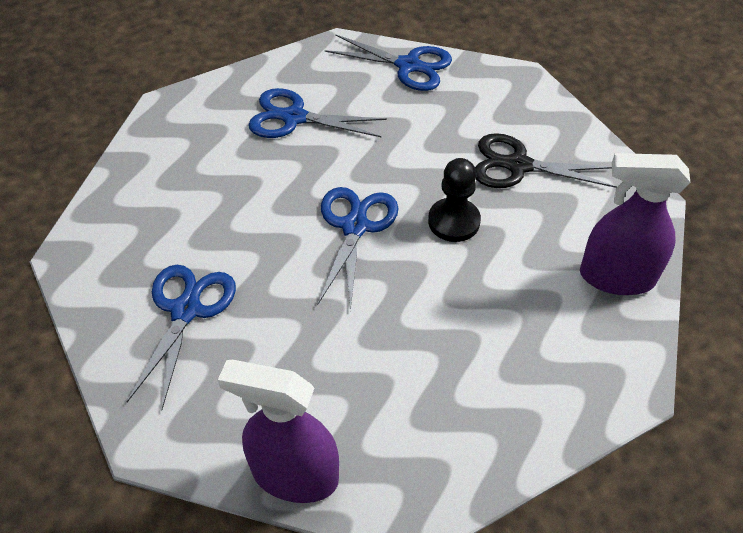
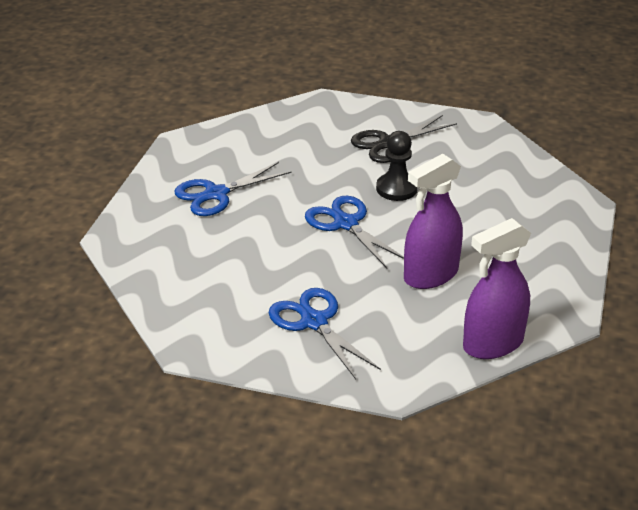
camera: 45 degrees left, 15 degrees down
blue scissors [325,34,452,91] -> none
purple spray bottle [580,153,690,295] -> purple spray bottle moved to [404,154,463,289]

